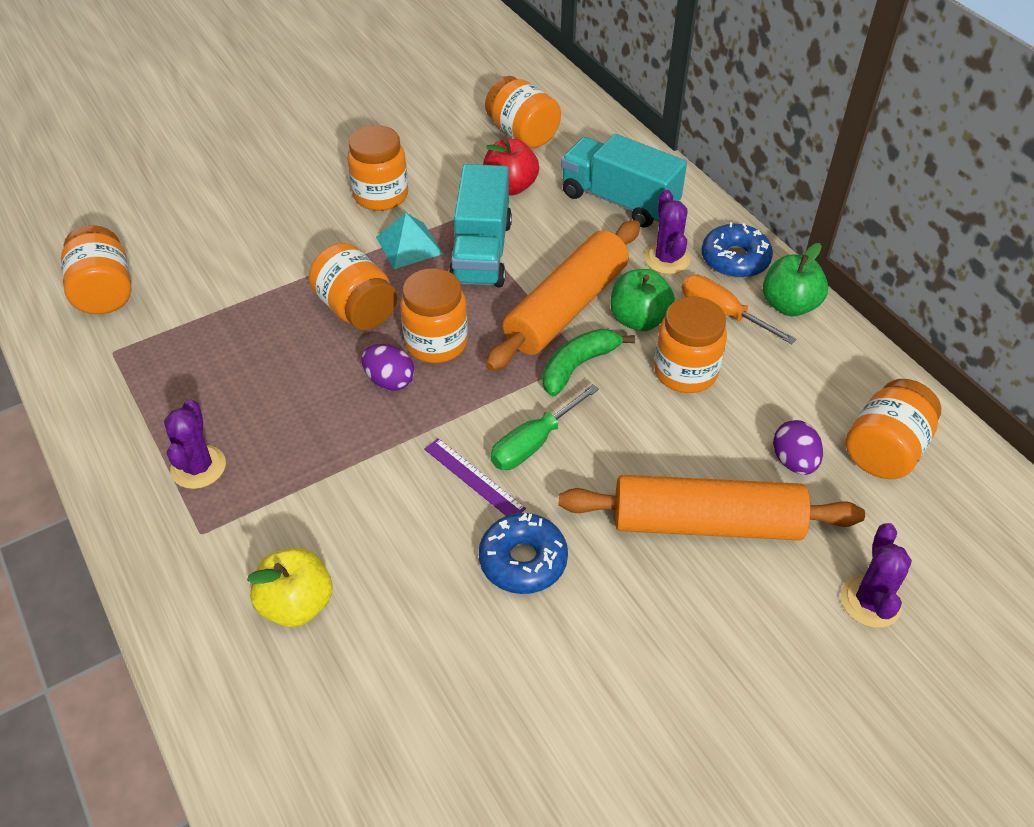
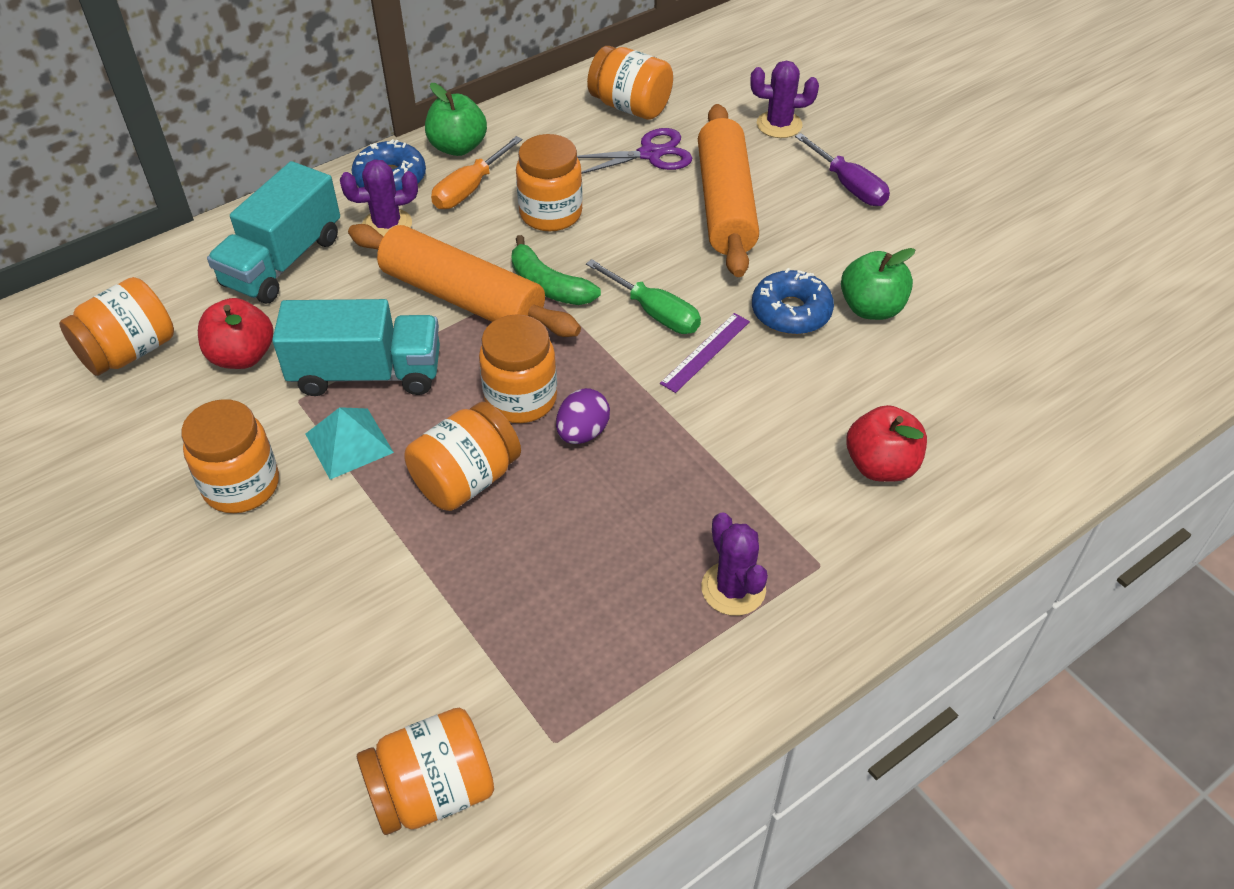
camera: 95 degrees left, 0 degrees up
purple cactus [164,399,226,489] -> purple cactus turned 75 degrees clockwise [701,512,768,616]
yellow apple [247,548,332,627] -> red apple [846,405,927,482]
green apple [611,269,675,331] -> green apple moved to [841,248,915,320]
purple egg [773,420,823,475] -> purple scissors [577,128,692,174]
none -> purple screwdriver [795,133,890,206]

